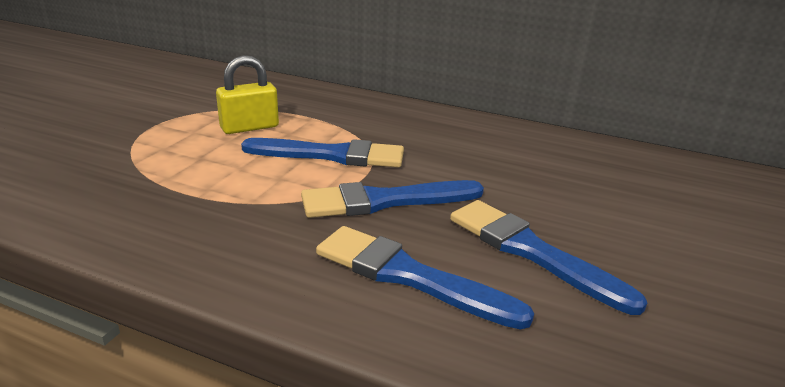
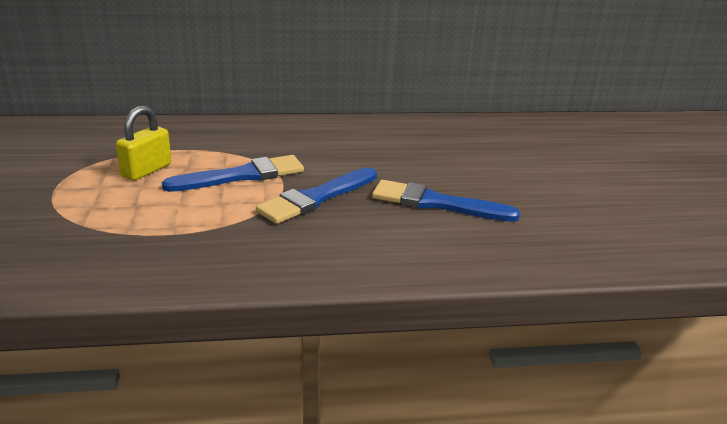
camera: 30 degrees left, 0 degrees up
blue brush [316,226,534,330] -> none

